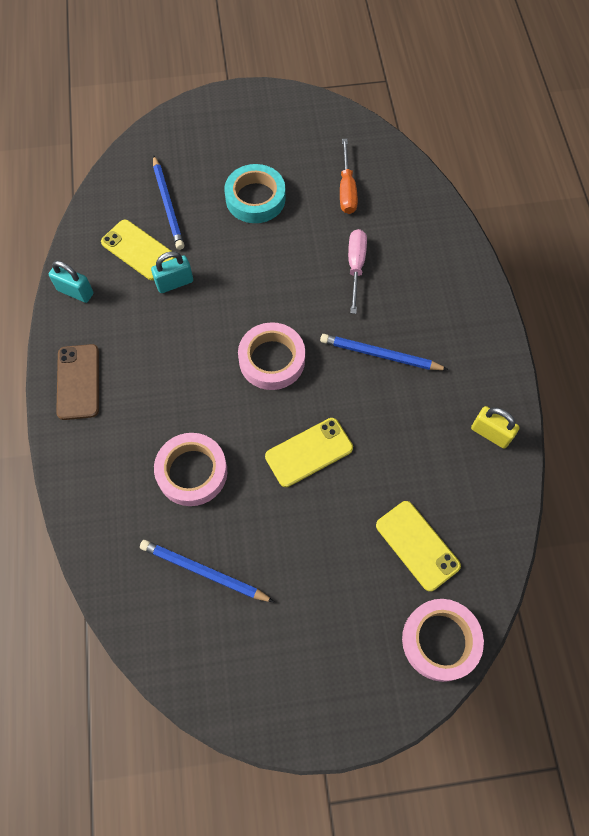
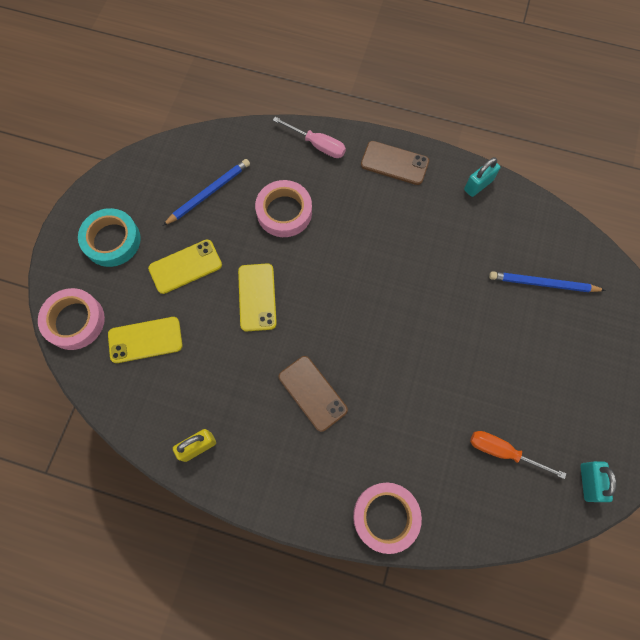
camera: 115 degrees right, 5 degrees up
yellow phone [101,220,175,280] -> yellow phone moved to [148,240,222,294]
turquoise padlock [151,251,193,293] -> turquoise padlock moved to [580,461,616,502]
turquoise tape [224,164,286,223] -> turquoise tape moved to [78,208,141,267]
pink tape [238,322,305,390] -> pink tape moved to [353,483,422,554]
blue pencil [320,334,449,370] -> brown phone [279,356,348,432]
pink screwdriver [348,229,367,314] -> pink screwdriver moved to [273,117,346,158]

